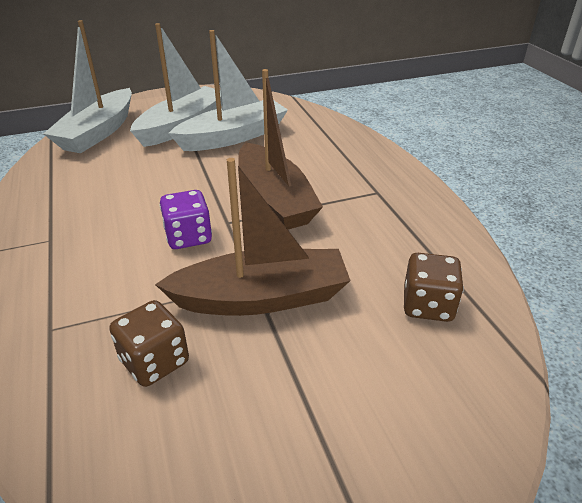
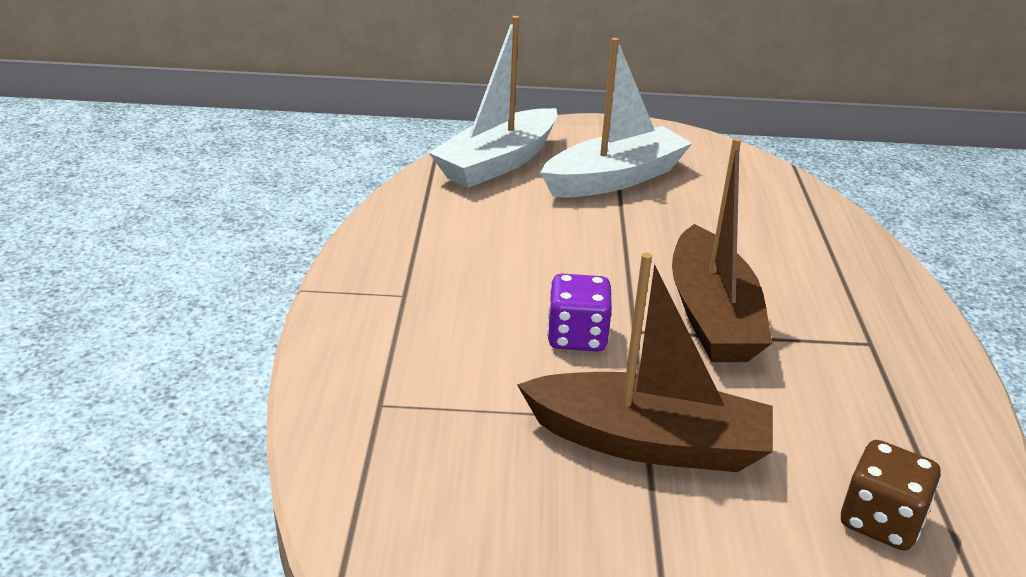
camera: 20 degrees right, 5 degrees down
brown dice [109,300,189,387] -> none
white boat [169,30,288,151] -> none

